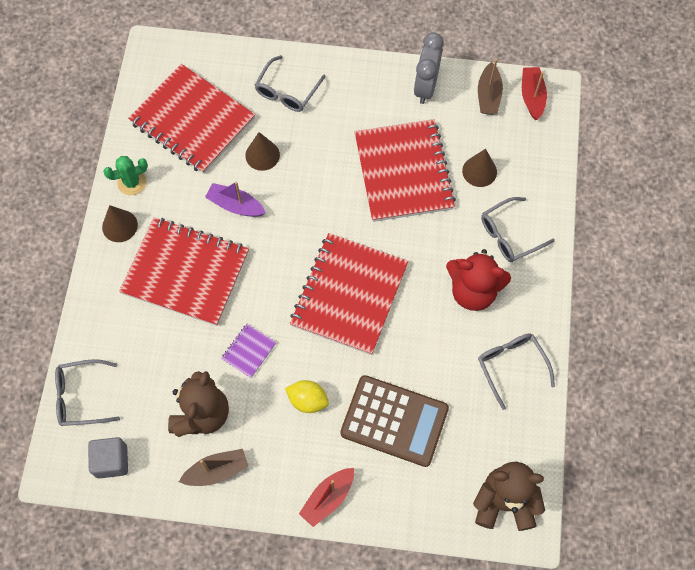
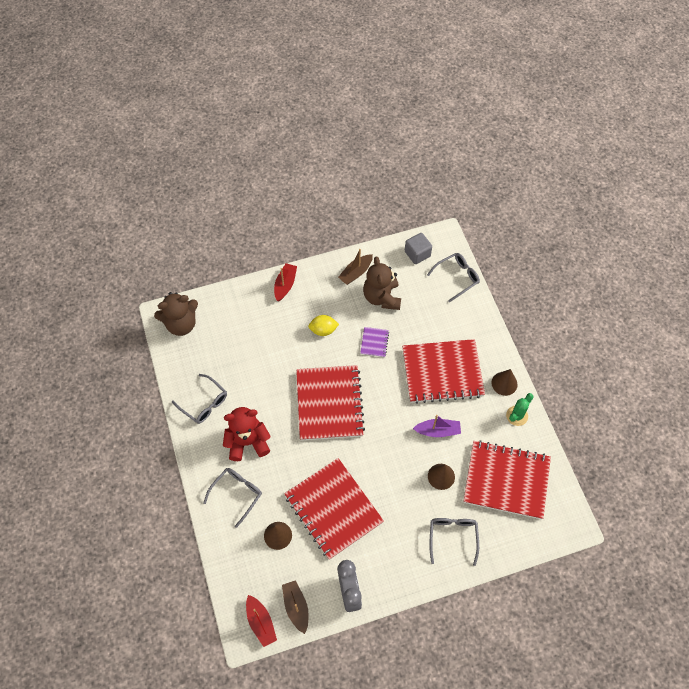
camera: 155 degrees right, 5 degrees down
brown calculator [340,375,449,467] -> none

